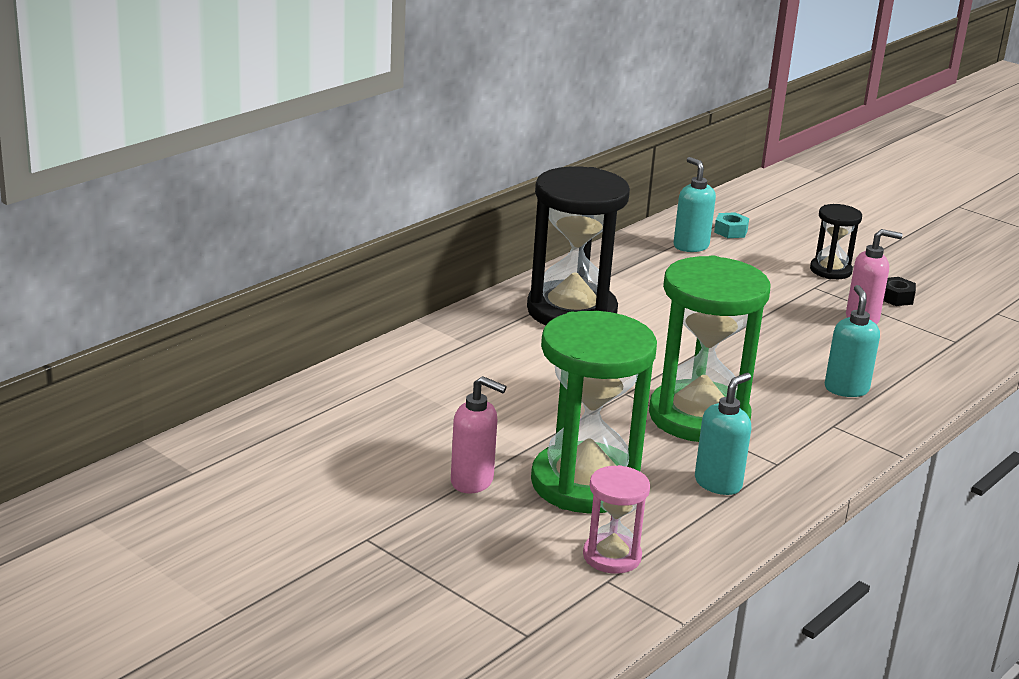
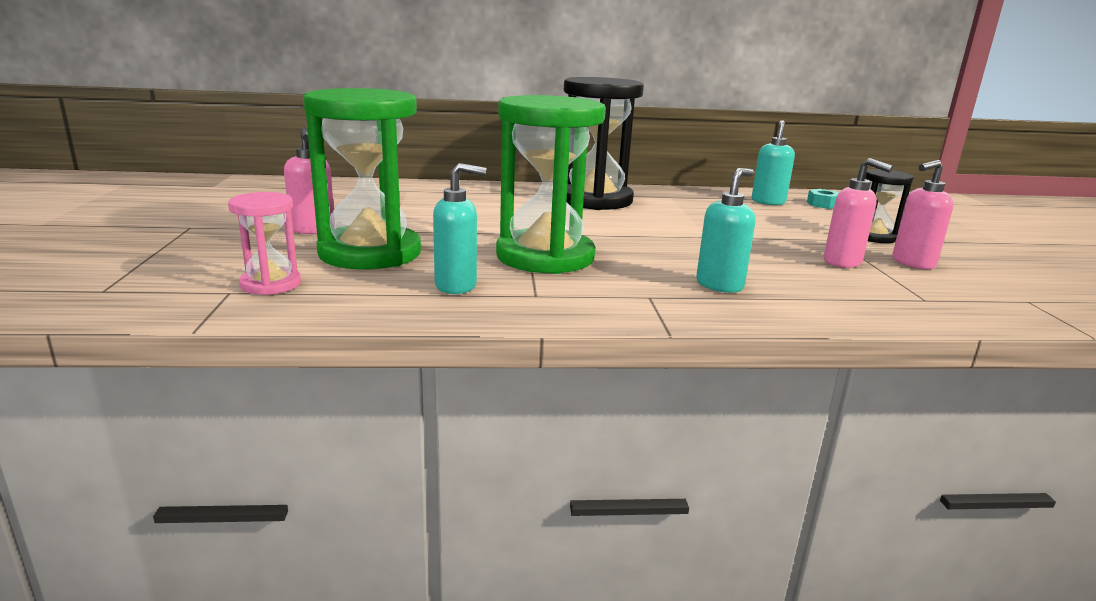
camera: 45 degrees right, 5 degrees down
black nut [883,277,916,306] -> pink soap dispenser [892,160,954,269]

